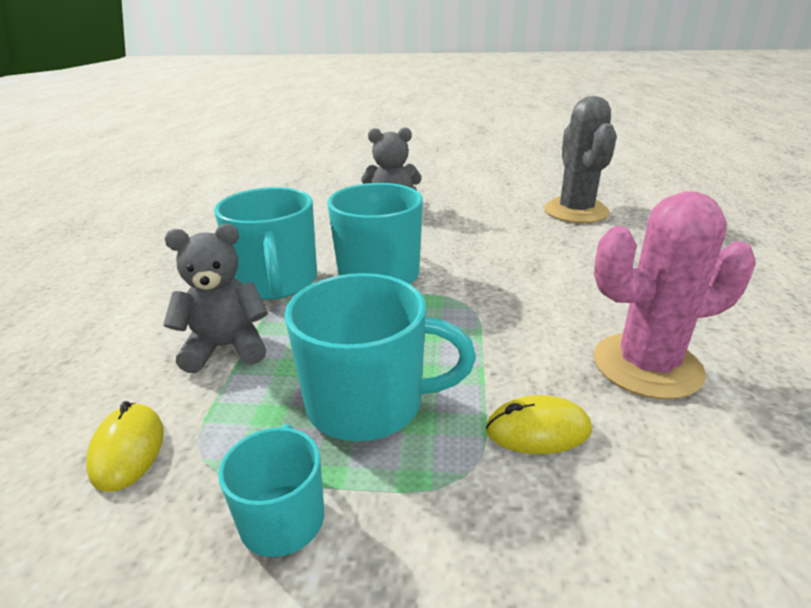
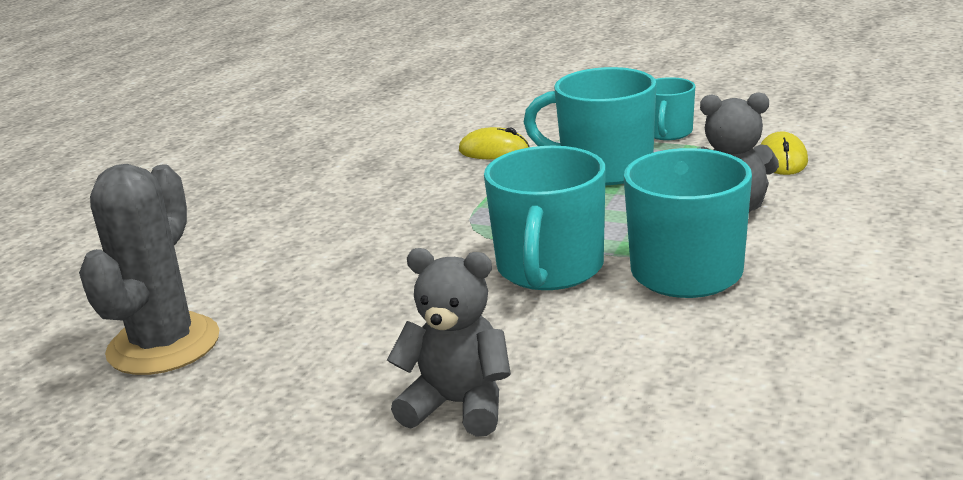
camera: 160 degrees left, 5 degrees down
pink cactus [594,191,756,399] -> none

